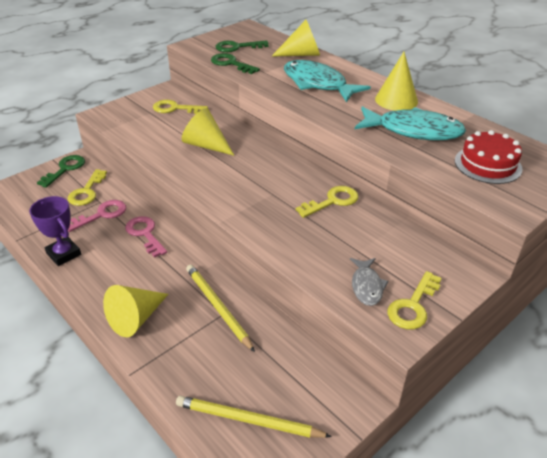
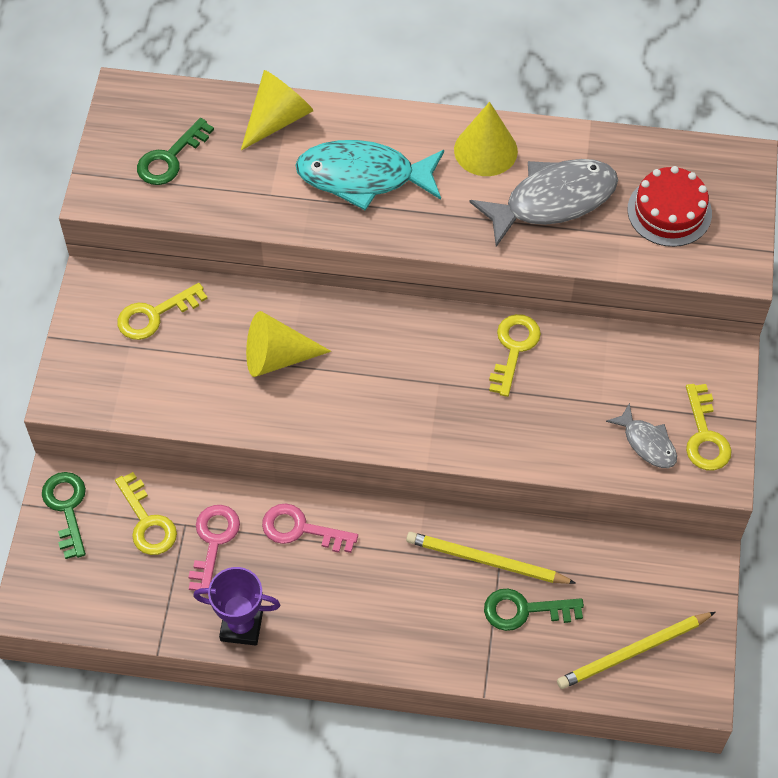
camera: 40 degrees left, 20 degrees up
yellow cone [103,285,168,337] -> none
green key [211,53,260,74] -> green key moved to [484,589,584,631]
turquoise fish [355,106,466,140] -> grey fish [470,159,618,247]

